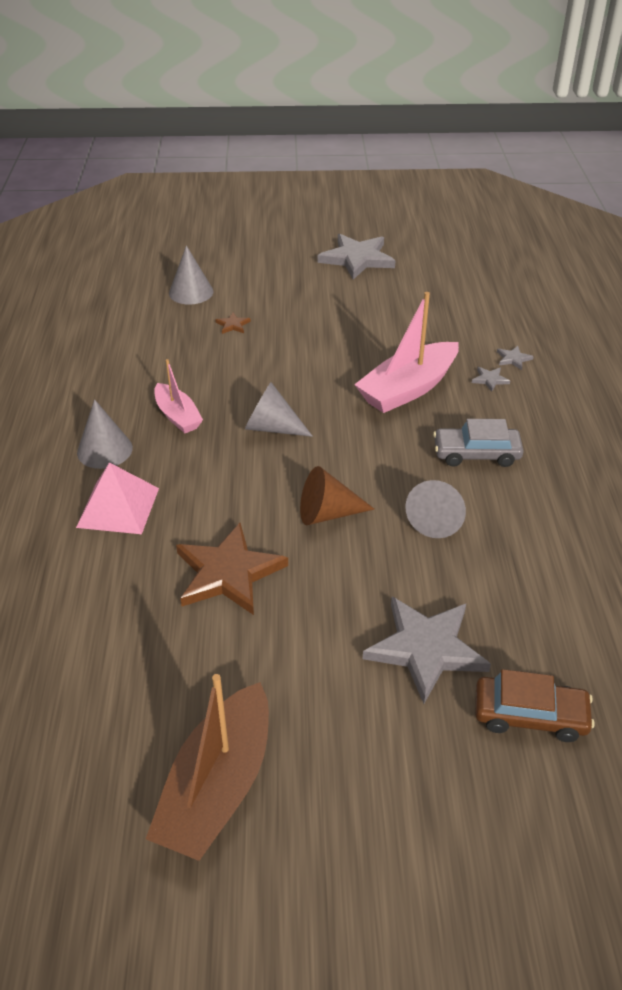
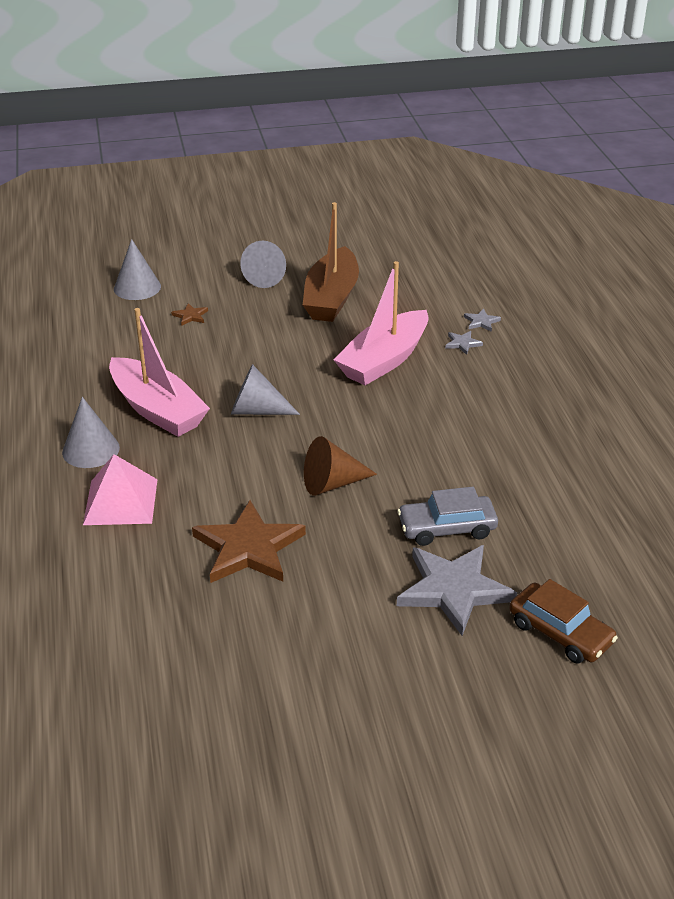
camera: 10 degrees left, 5 degrees down
brown boat [146,674,269,861] -> brown boat moved to [303,202,359,322]
pink boat [154,359,203,433] -> pink boat [109,308,210,437], size x1.71
grey star [318,234,395,280] -> none
grey cone [406,480,466,538] -> grey cone moved to [240,241,286,288]
grey car [433,419,524,467] -> grey car moved to [397,487,498,546]
brown car [475,669,595,742] -> brown car turned 45 degrees clockwise [509,579,618,664]

